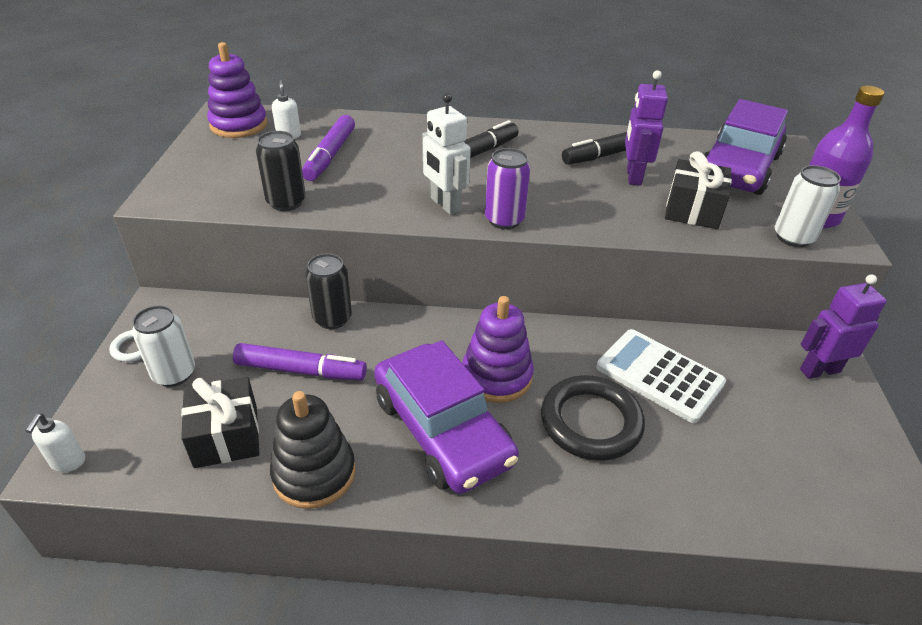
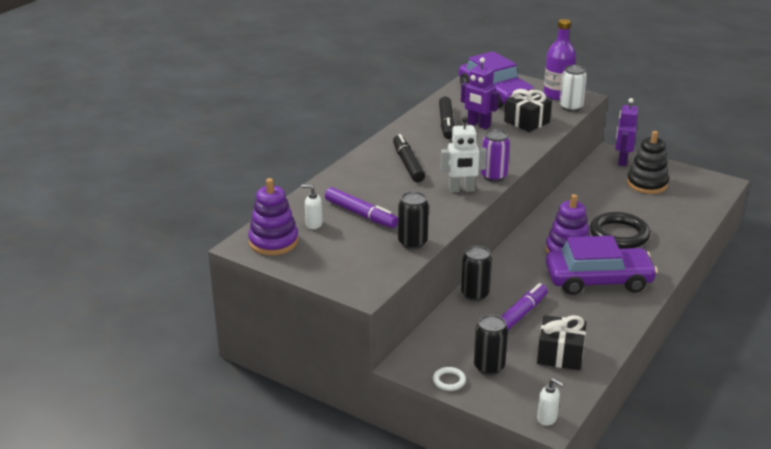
camera: 60 degrees left, 10 degrees down
white can [132,305,195,387] -> black can [474,314,508,375]
black stacking toy [270,391,355,509] -> black stacking toy moved to [627,131,669,194]
white calculator [596,329,726,423] -> none

